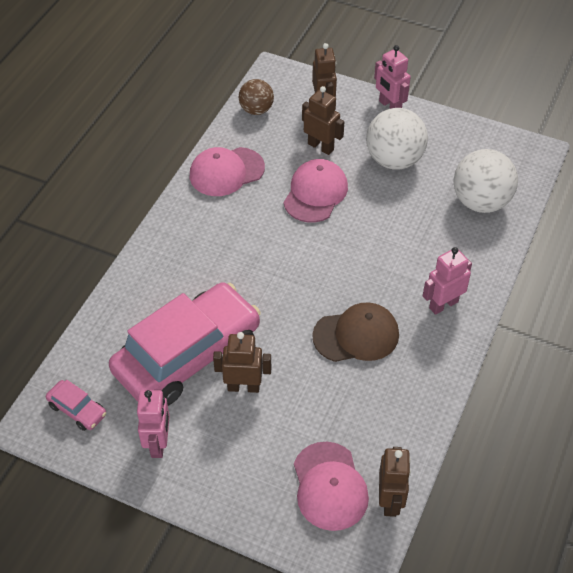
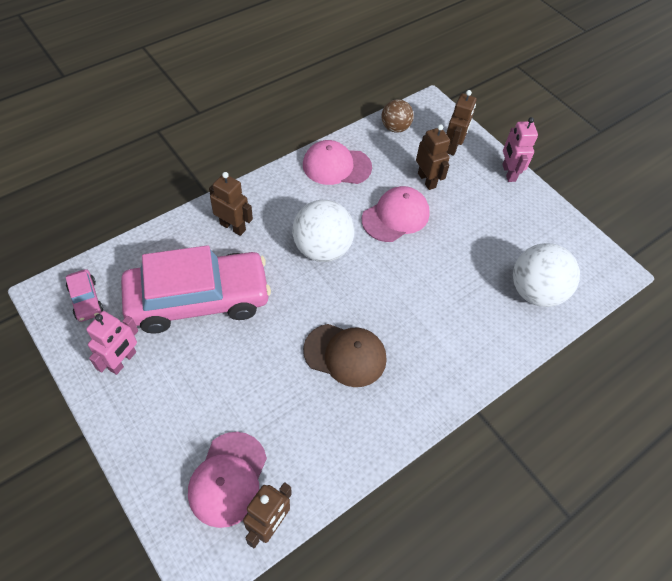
camera: 25 degrees right, 5 degrees up
brown robot [213,332,271,393] -> brown robot moved to [209,172,253,236]
white ball [366,108,428,169] -> white ball moved to [292,200,355,262]
pink robot [423,247,472,315] -> none

